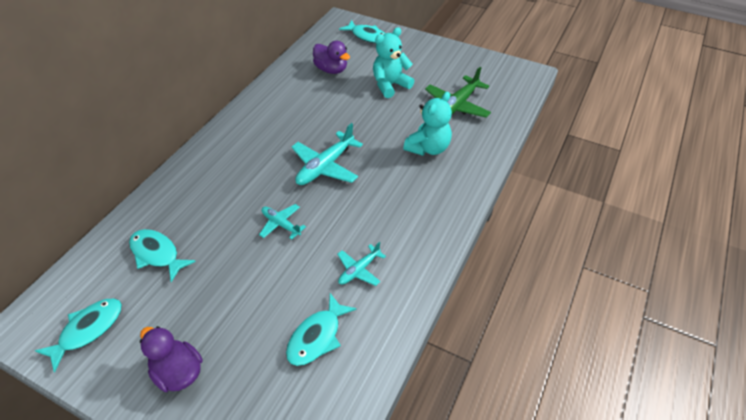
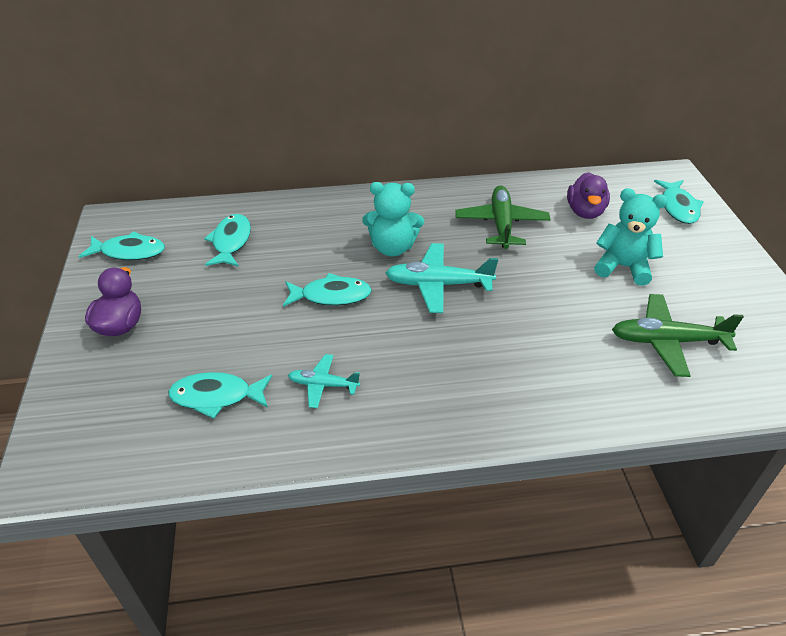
camera: 55 degrees right, 5 degrees down
turquoise plane [259,204,306,240] -> turquoise fish [283,273,372,307]
turquoise teddy bear [403,92,452,156] -> turquoise teddy bear moved to [362,182,424,256]
none -> green plane [455,185,550,249]

